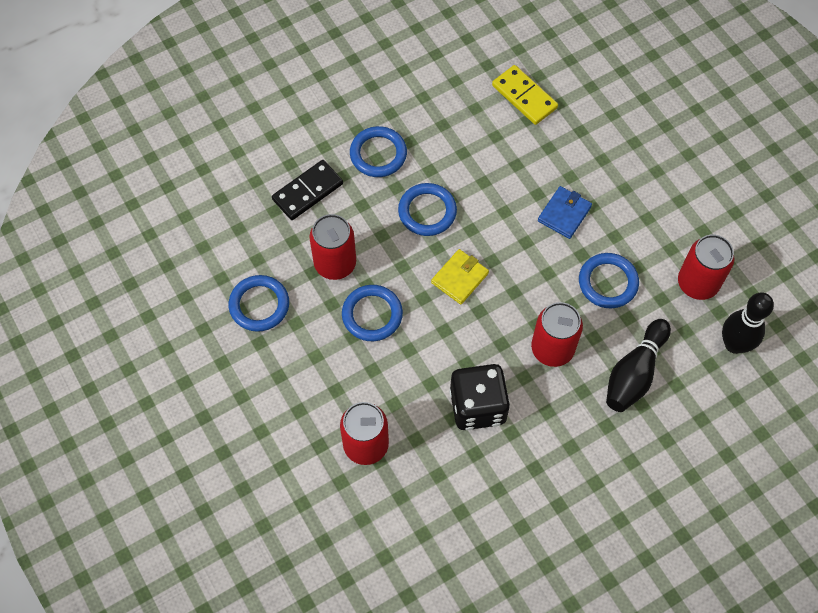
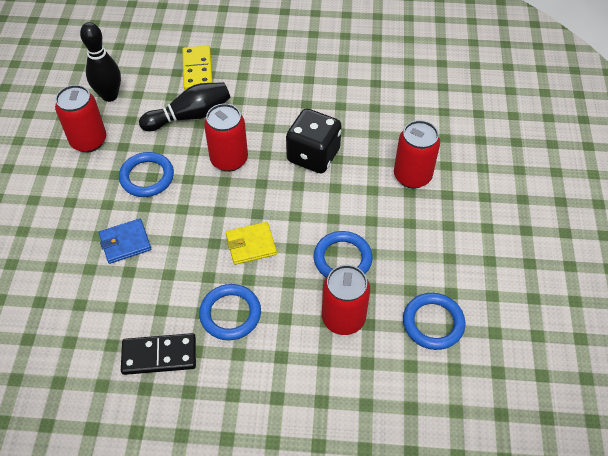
camera: 145 degrees left, 10 degrees down
black domino [272,160,343,220] -> black domino moved to [121,333,196,375]
blue ring [350,126,407,177] -> none
yellow domino [492,65,558,125] -> yellow domino moved to [182,46,213,90]

